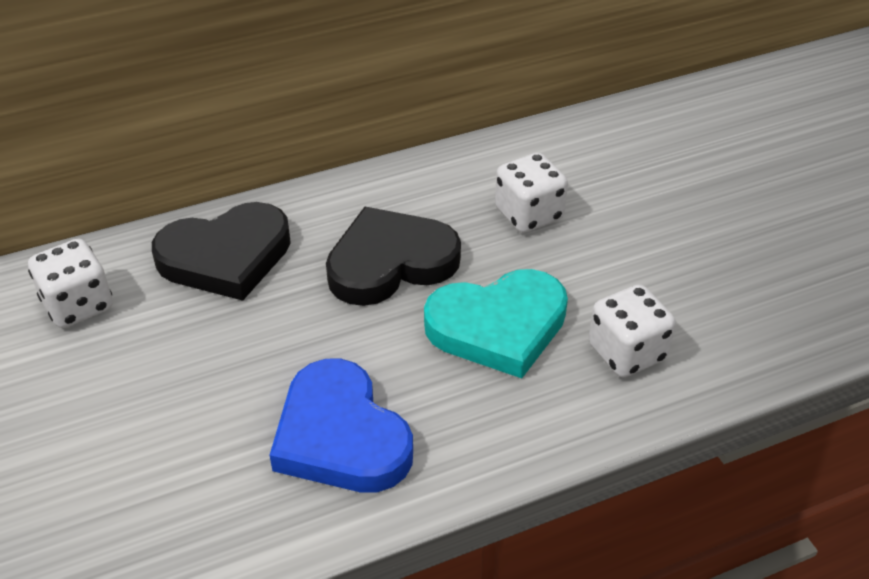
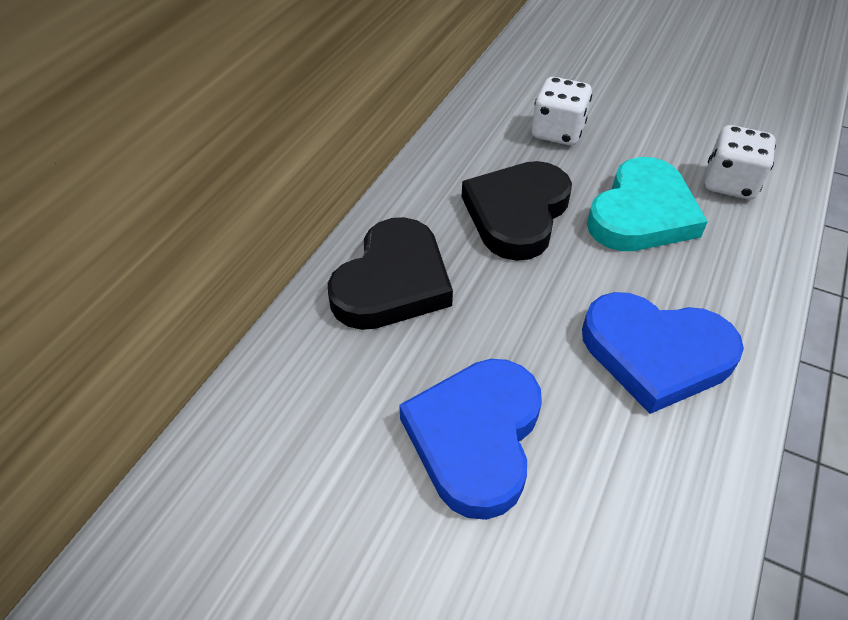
camera: 40 degrees left, 5 degrees up
white dice [28,239,113,328] -> none
none -> blue heart [399,359,542,520]

